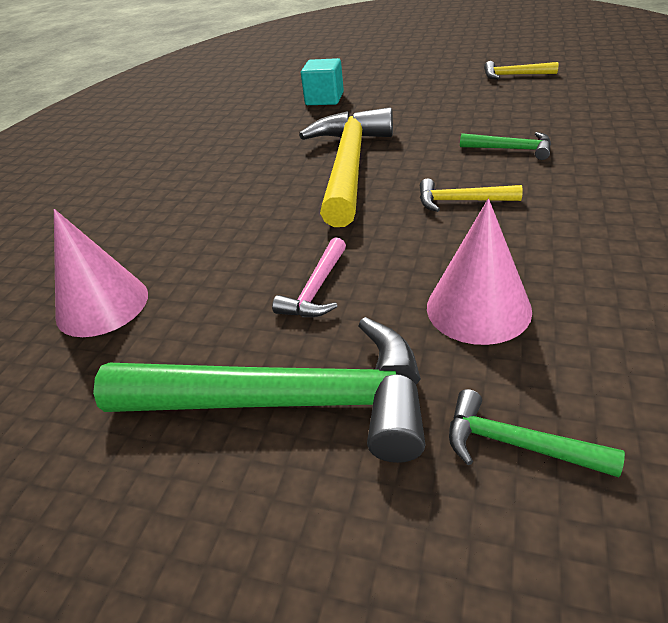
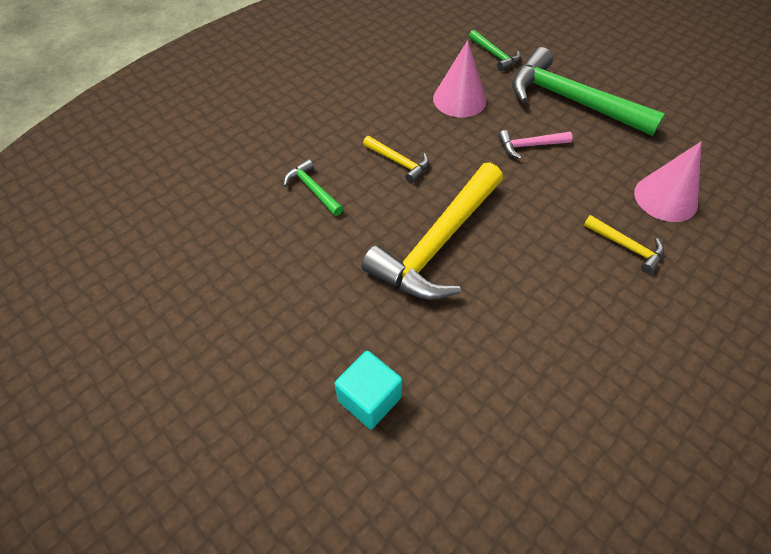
camera: 155 degrees left, 15 degrees up
pink hammer [272,237,346,317] -> pink hammer turned 150 degrees counterclockwise [498,130,573,159]
yellow hammer [484,61,558,79] -> yellow hammer moved to [584,215,664,274]

